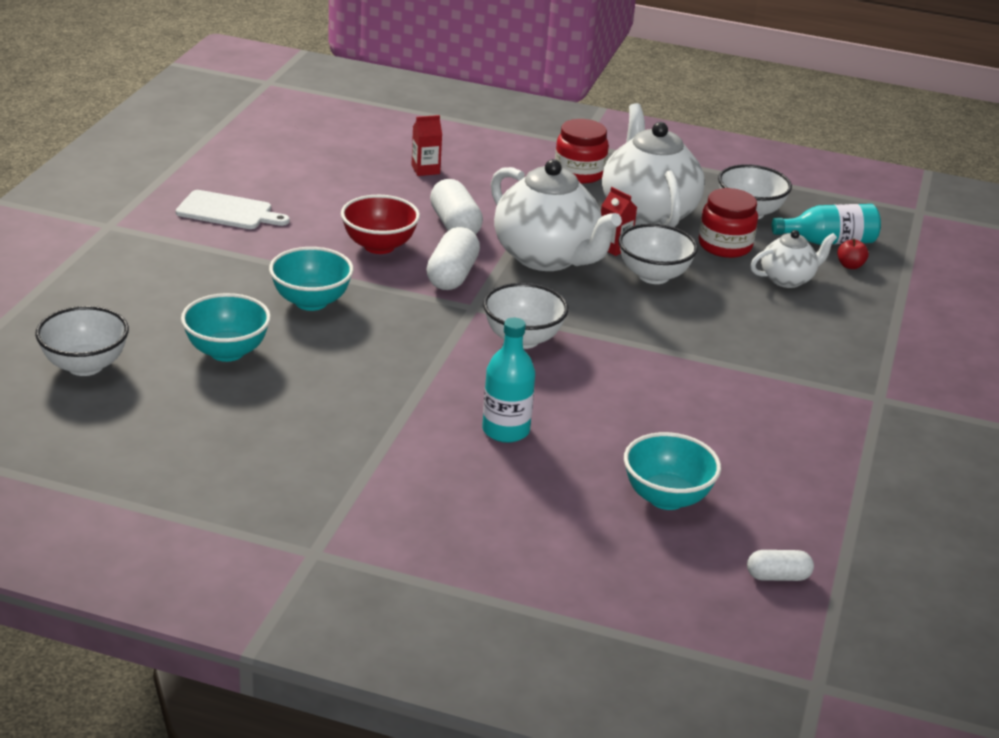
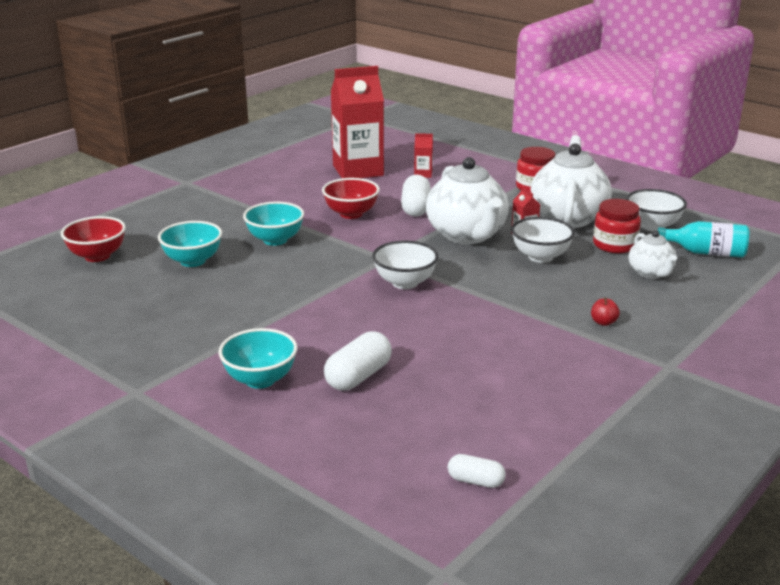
camera: 25 degrees right, 5 degrees down
white bowl [35,306,129,376] -> red bowl [61,216,126,262]
white cutting board [176,190,290,229] -> none
white capsule [426,227,480,290] -> white capsule moved to [324,331,392,390]
turquoise bottle [482,318,535,443] -> none
turquoise bowl [624,432,721,510] -> turquoise bowl moved to [218,328,297,389]
white teapot [750,230,837,288] -> white teapot turned 75 degrees clockwise [629,231,677,279]
red apple [837,238,869,269] -> red apple moved to [591,297,620,326]
none -> red carton [331,66,384,178]

